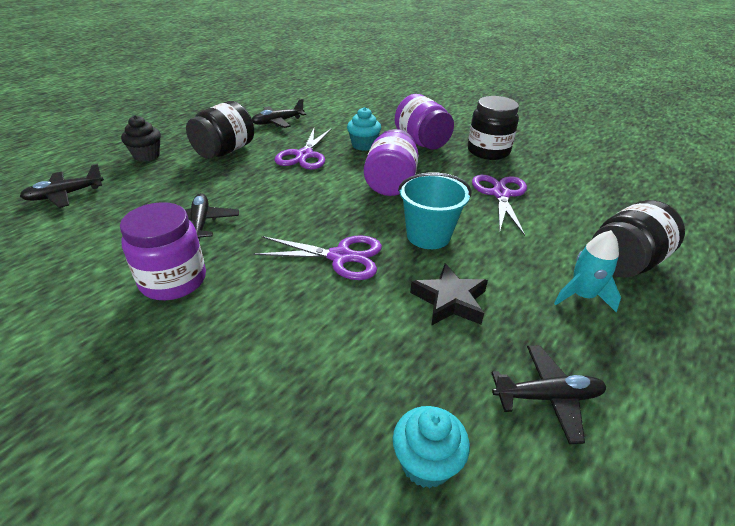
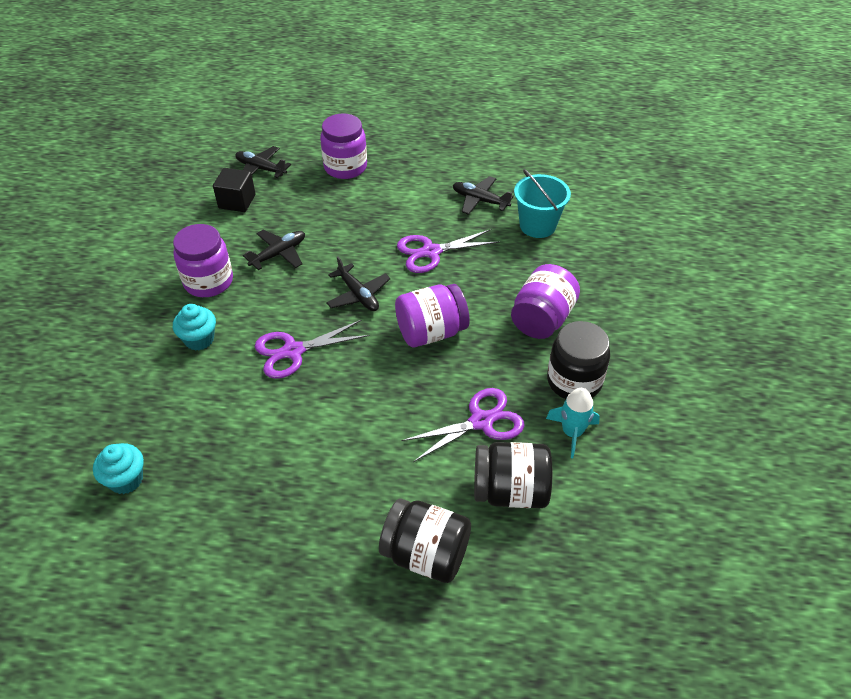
camera: 60 degrees right, 10 degrees up
black cupcake [121,115,161,162] -> purple jar [320,113,367,179]
black jar [186,101,254,159] -> black jar moved to [474,442,552,508]
purple scissors [253,236,382,280] -> purple scissors turned 90 degrees clockwise [254,320,370,379]
turquoise cupcake [347,107,381,151] -> turquoise cupcake moved to [173,304,216,351]
turquoise bucket [398,173,472,249] -> turquoise bucket moved to [514,169,571,238]
black star [410,263,488,326] -> none
black plane [491,345,607,444] -> black plane moved to [326,257,390,311]
turquoise rocket [554,230,621,312] -> turquoise rocket moved to [546,388,600,458]
none -> black cube [213,168,256,212]

